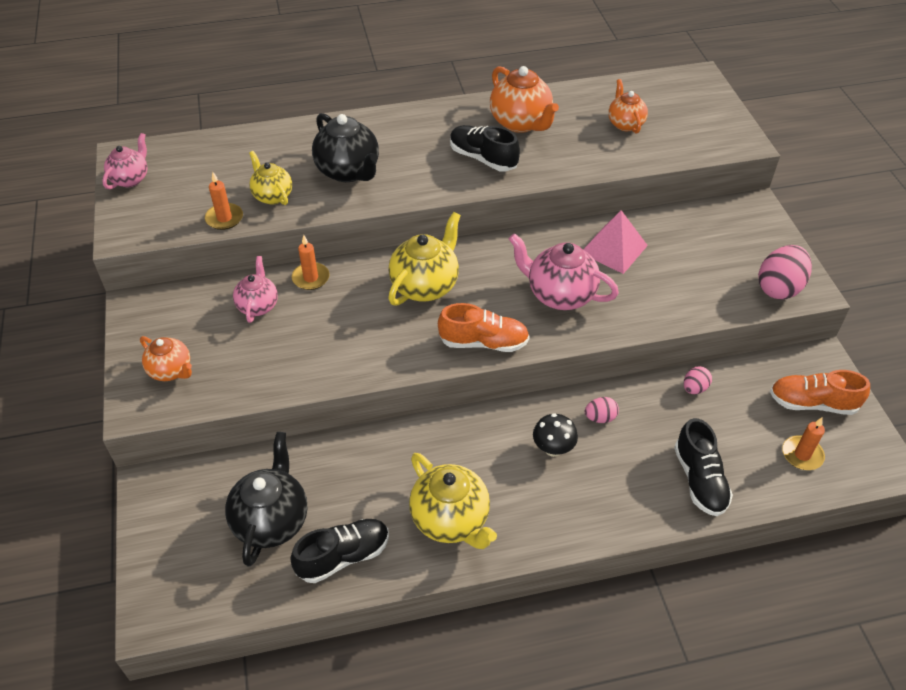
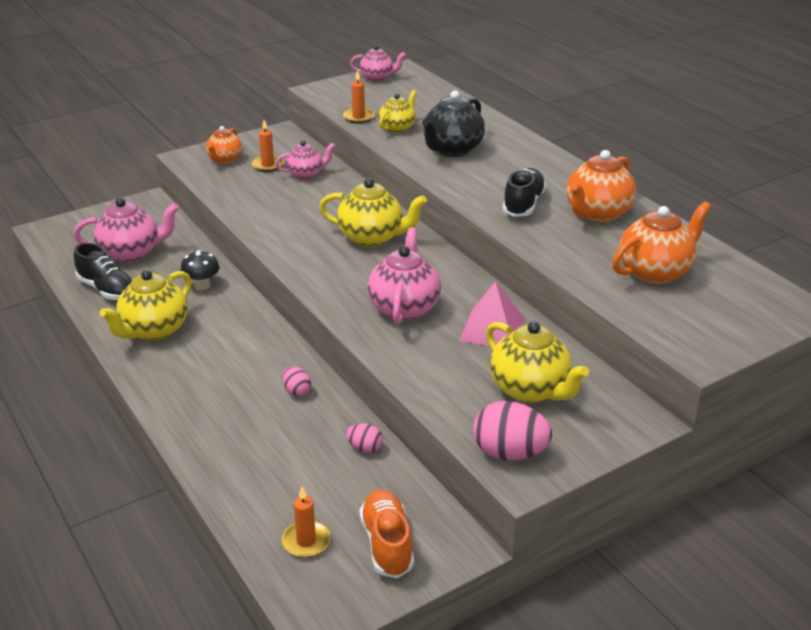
camera: 70 degrees right, 15 degrees down
black teapot [225,432,307,567] -> pink teapot [74,198,179,263]
orange candle [292,235,329,290] -> orange candle moved to [252,120,284,172]
orange shoe [438,303,530,352] -> none
black mushroom [533,413,578,457] -> black mushroom moved to [181,250,220,290]
orange teapot [608,79,648,133] -> orange teapot [612,201,711,284], size x1.61
black shoe [674,418,733,516] -> none
none -> yellow teapot [486,321,589,403]

